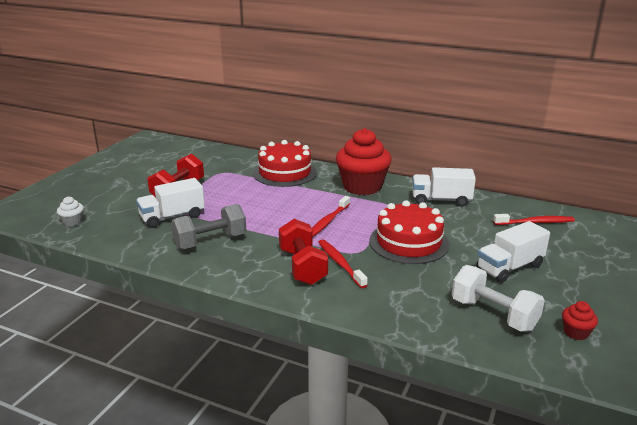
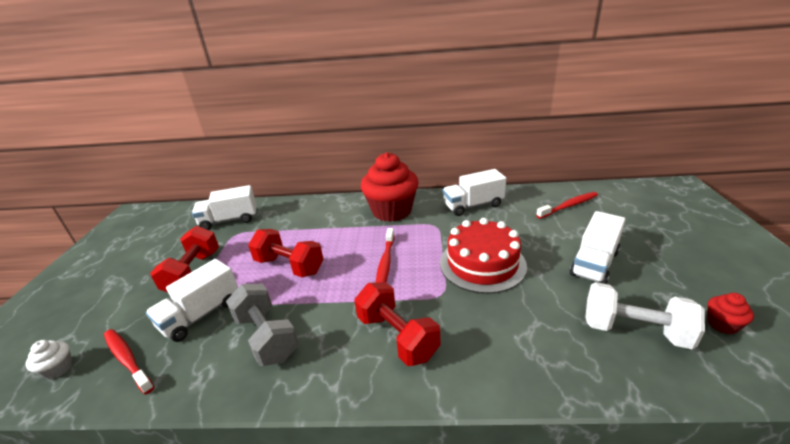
camera: 20 degrees left, 5 degrees up
grey dumbbell [171,204,246,250] -> grey dumbbell turned 75 degrees counterclockwise [226,284,299,366]
red cake [253,140,317,187] -> none
red toothbrush [318,239,368,288] -> red toothbrush moved to [104,329,154,394]
none -> white truck [192,185,257,230]
none -> red dumbbell [248,229,323,277]

